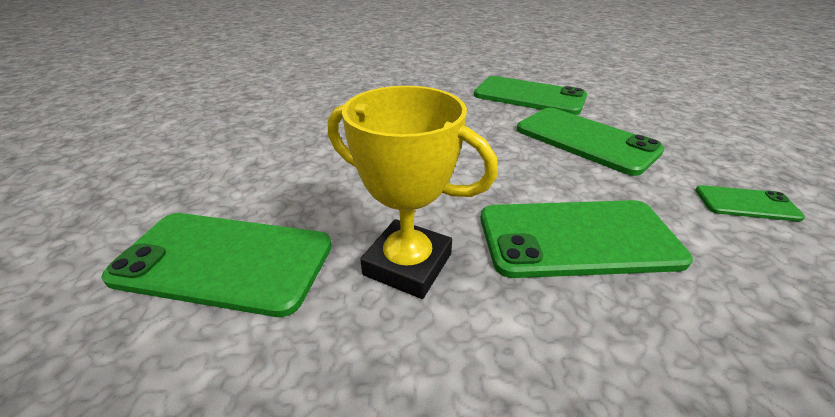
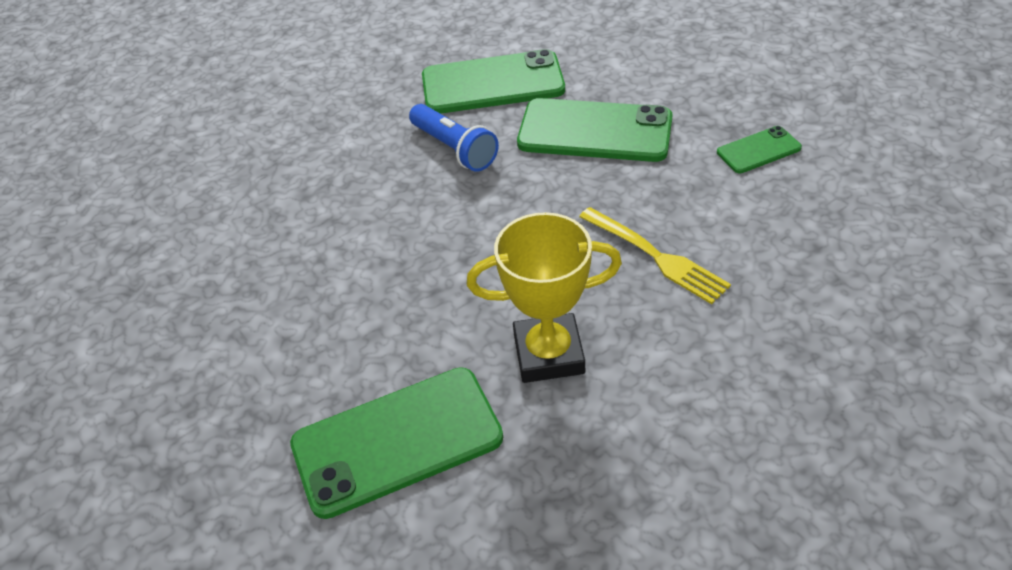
camera: 30 degrees left, 10 degrees up
green phone [481,200,693,278] -> yellow fork [579,207,731,304]
none -> blue flashlight [409,104,499,172]

